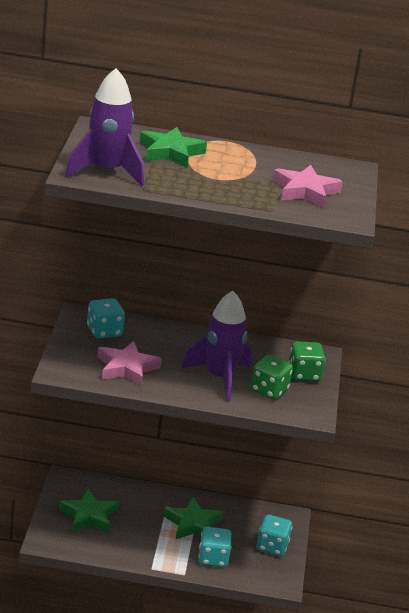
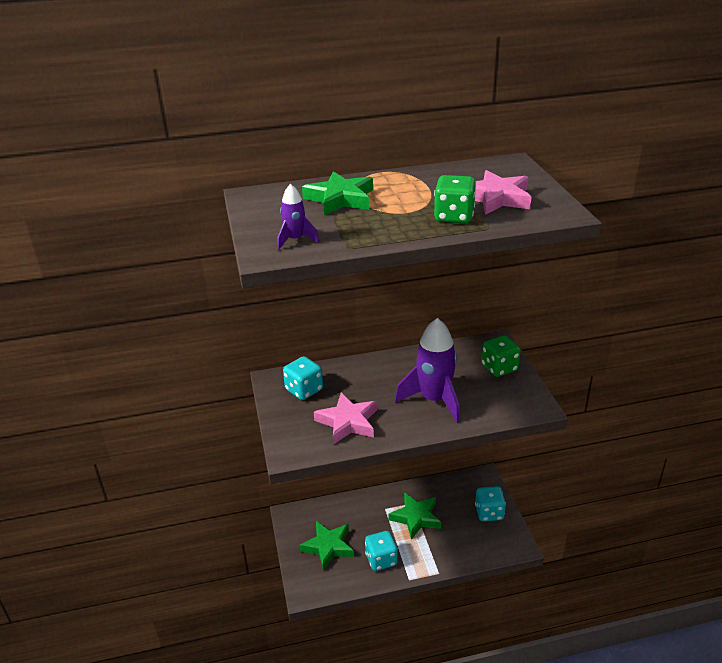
camera: 15 degrees left, 5 degrees up
purple rocket [65,68,144,186] -> purple rocket [277,184,319,250], size x0.48
turquoise dice [199,527,232,567] -> turquoise dice moved to [365,531,398,571]
green dice [251,355,293,400] -> green dice moved to [434,175,476,223]

